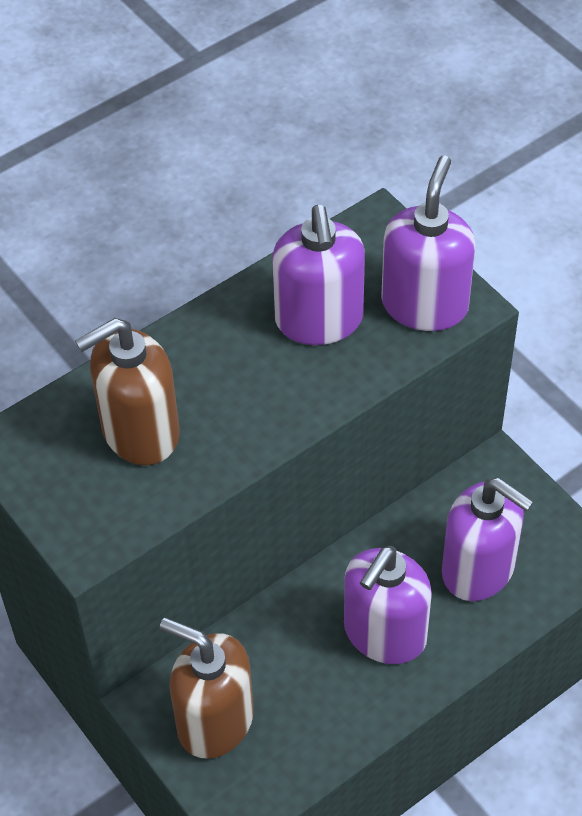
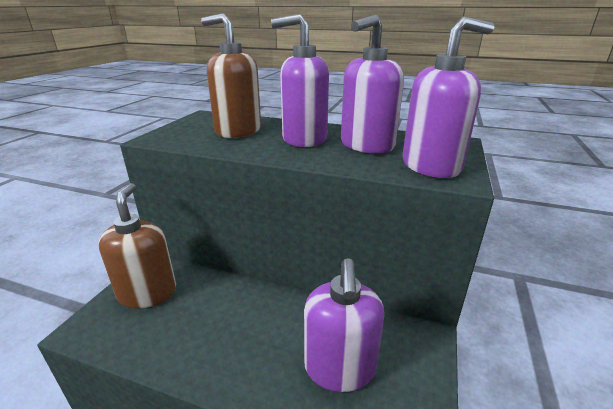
camera: 55 degrees right, 25 degrees down
purple soap dispenser [344,546,432,664] -> purple soap dispenser moved to [271,14,329,147]

